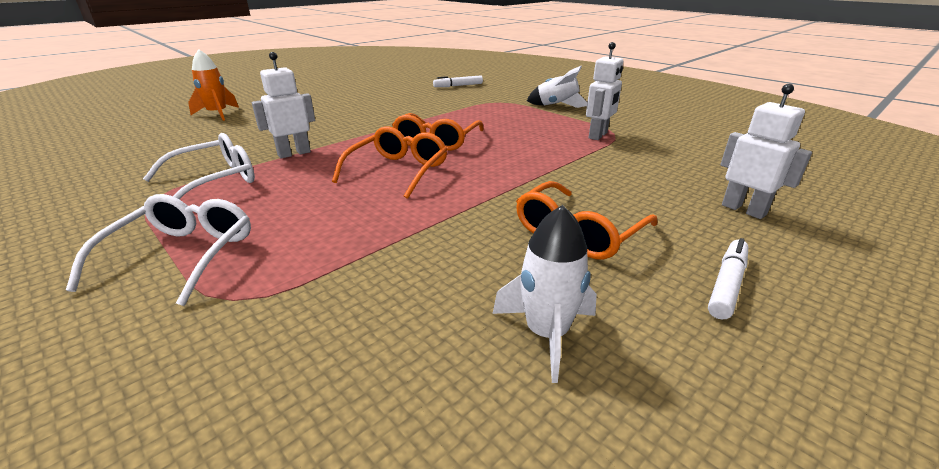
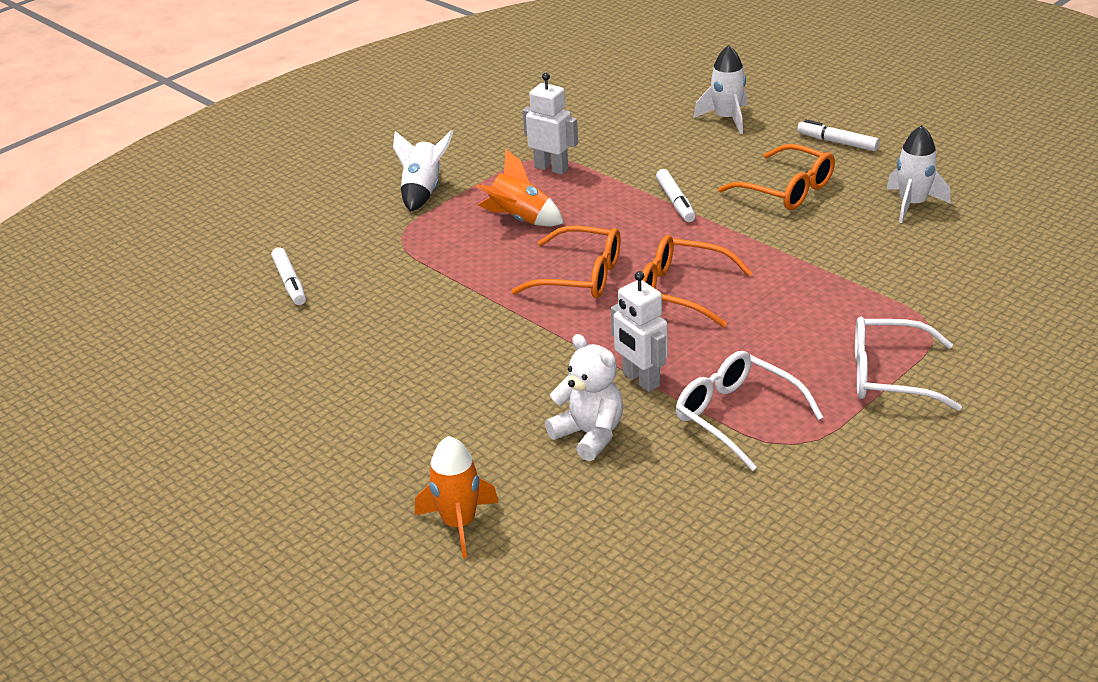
camera: 90 degrees left, 5 degrees up
white robot [720,84,812,219] -> white rocket [693,45,747,134]
none -> orange rocket [476,149,564,226]
none -> white teddy bear [545,334,623,461]
none -> white marker [656,169,696,222]

